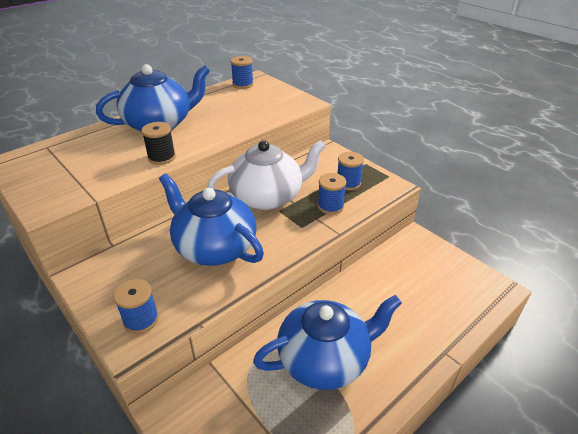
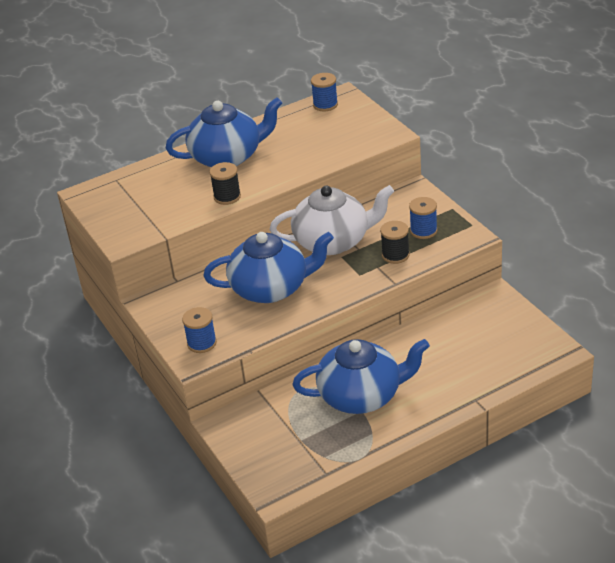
camera: 15 degrees right, 0 degrees up
blue teapot [159,174,264,266] -> blue teapot turned 120 degrees clockwise [203,232,334,303]
blue spool [317,173,346,215] -> black spool [380,221,410,264]

